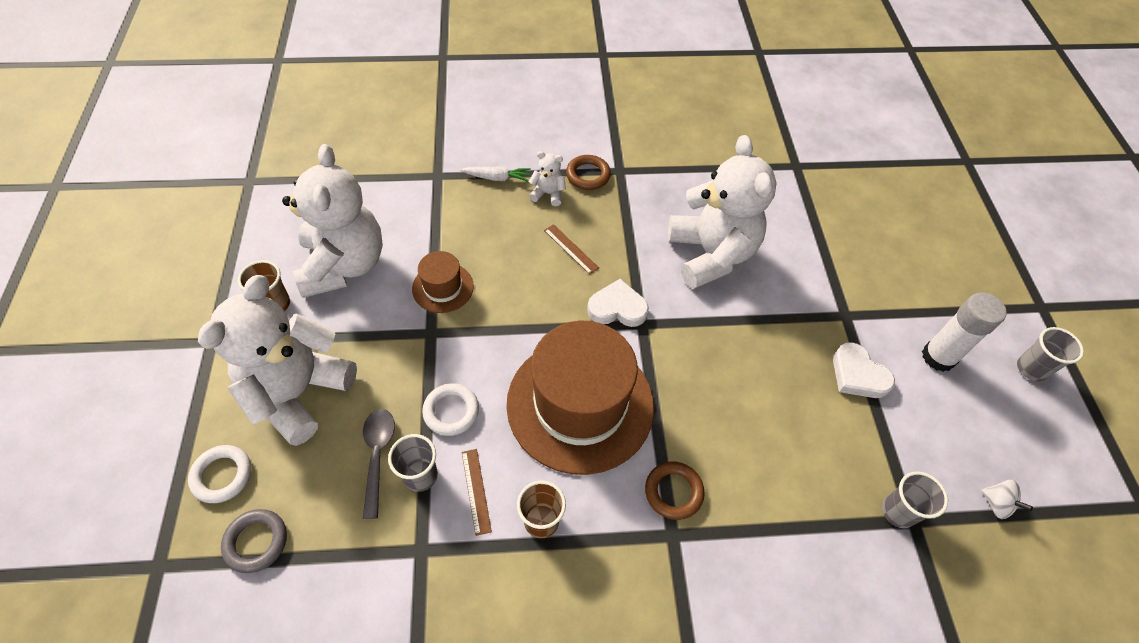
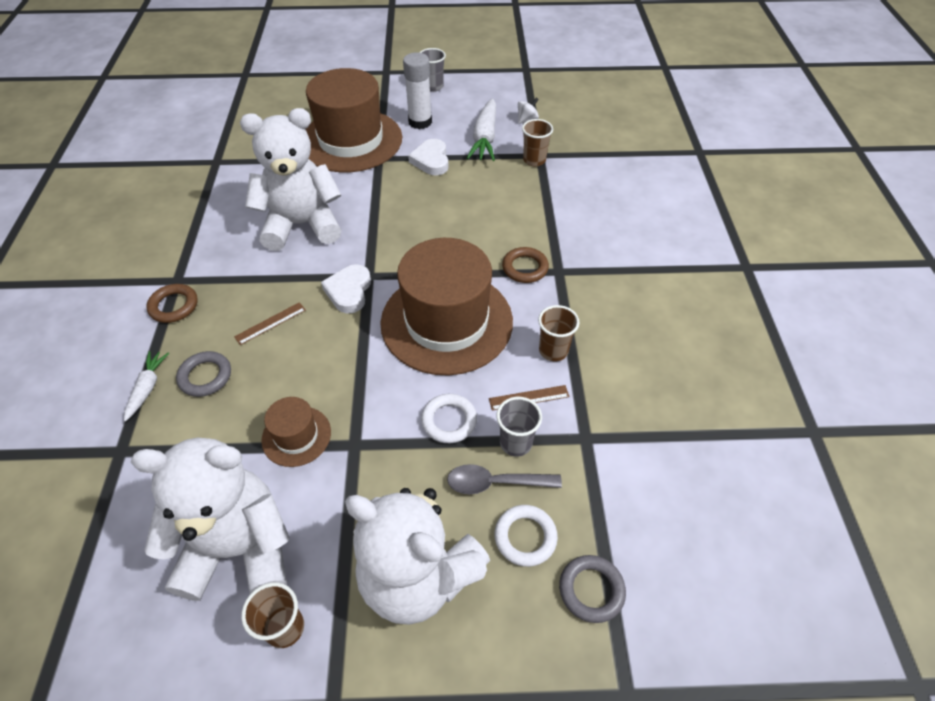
camera: 85 degrees left, 5 degrees down
white ring [188,445,251,503] -> white ring moved to [495,505,558,567]
white teddy bear [529,151,566,206] -> none
white heart [833,342,895,398] -> white heart turned 120 degrees clockwise [408,139,449,175]
grey cup [882,471,948,528] -> brown cup [522,119,553,167]
none -> grey ring [176,351,231,397]
none -> brown hat [306,68,402,172]
none -> white carrot [467,99,496,161]

